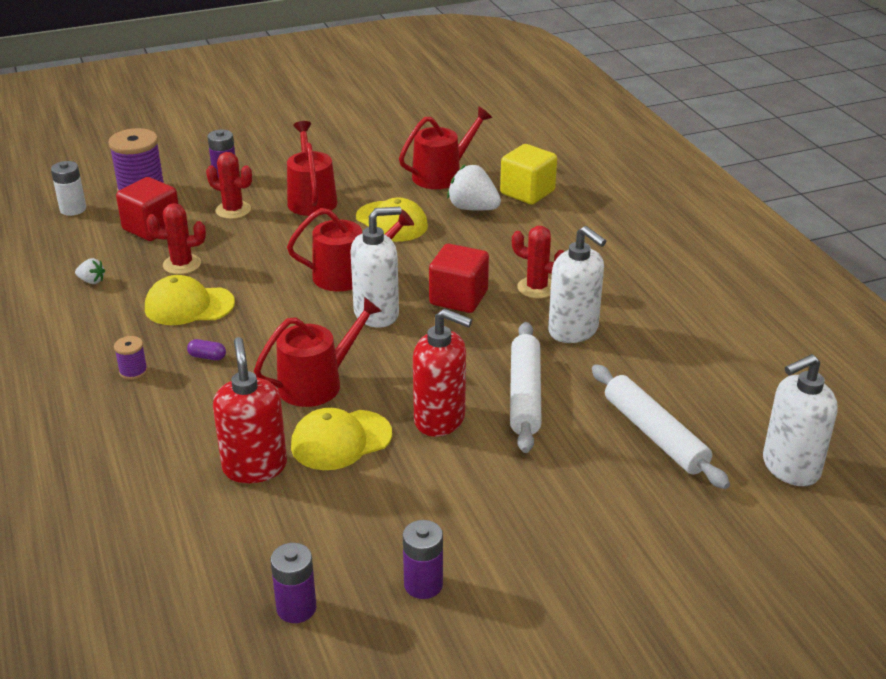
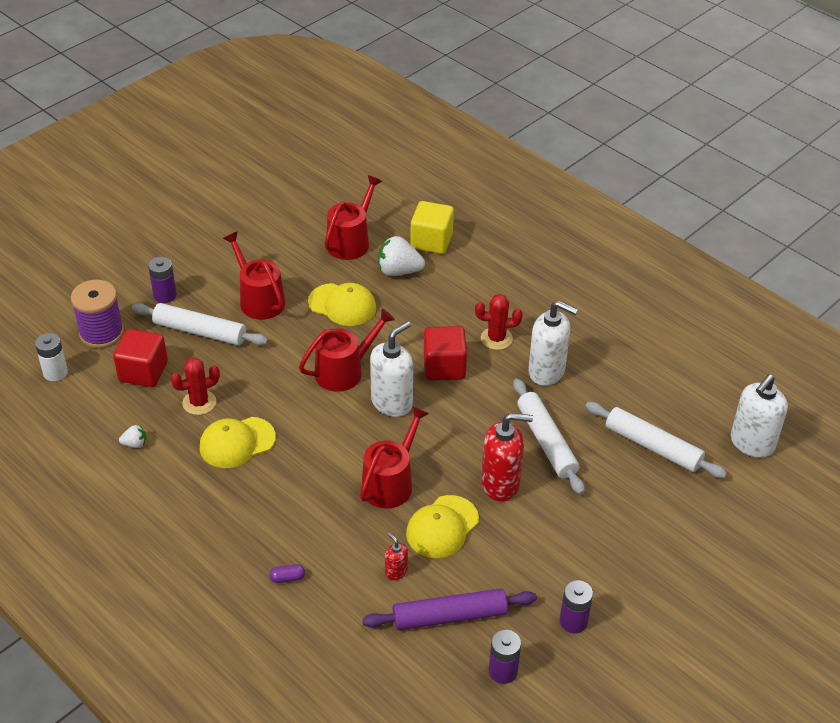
camera: 25 degrees left, 10 degrees up
purple spool [114,336,148,380] -> none
purple capsule [187,339,226,361] -> purple capsule moved to [269,564,305,583]
red cactus [206,152,252,219] -> white rolling pin [132,303,268,345]
red soap dispenser [213,337,287,483] -> red soap dispenser [385,532,408,580], size x0.48
none -> purple rolling pin [362,588,537,630]

